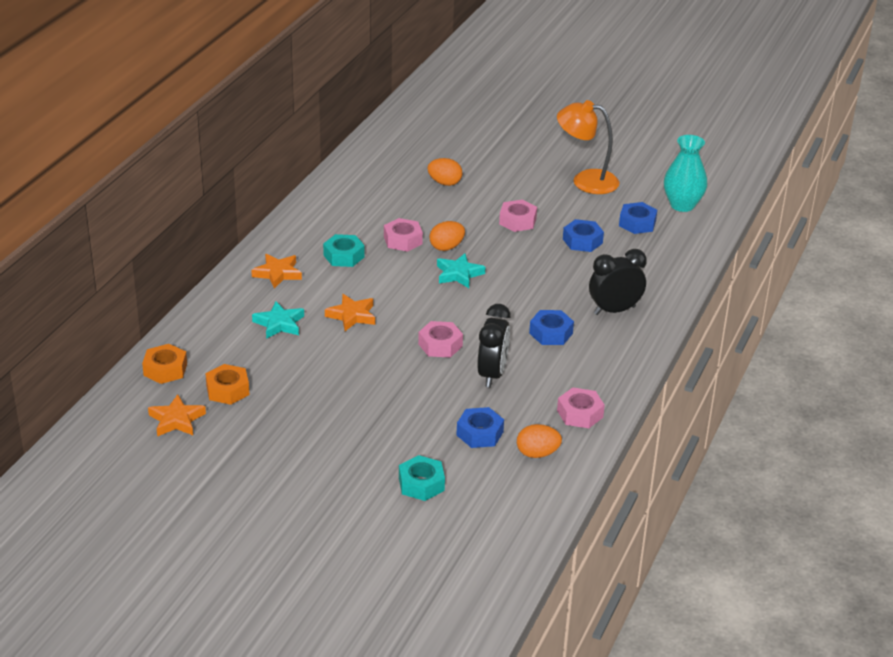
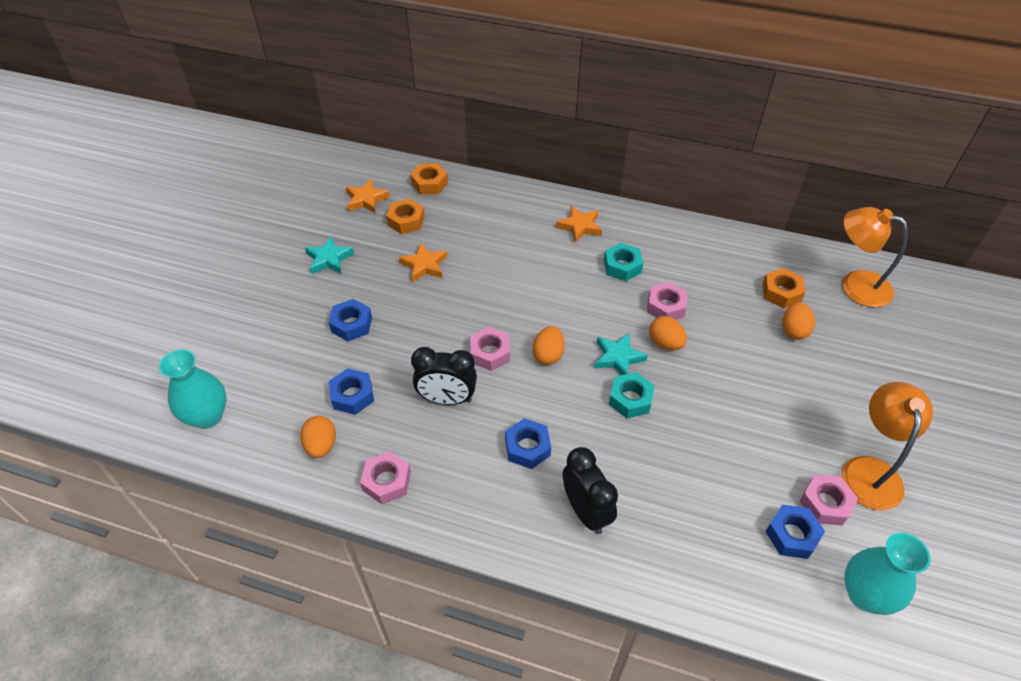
camera: 85 degrees right, 15 degrees up
turquoise star [252,301,304,339] -> turquoise star moved to [305,236,354,274]
orange star [325,294,375,331] -> orange star moved to [399,243,447,282]
turquoise nut [399,455,445,501] -> turquoise nut moved to [609,372,655,418]
pink nut [499,200,537,232] -> pink nut moved to [799,474,858,526]
blue nut [563,219,604,252] -> blue nut moved to [328,299,372,341]
none -> turquoise vase [159,349,226,429]
none -> orange egg [533,326,565,365]
none -> orange nut [762,268,806,308]
none -> orange lamp [842,207,908,308]

